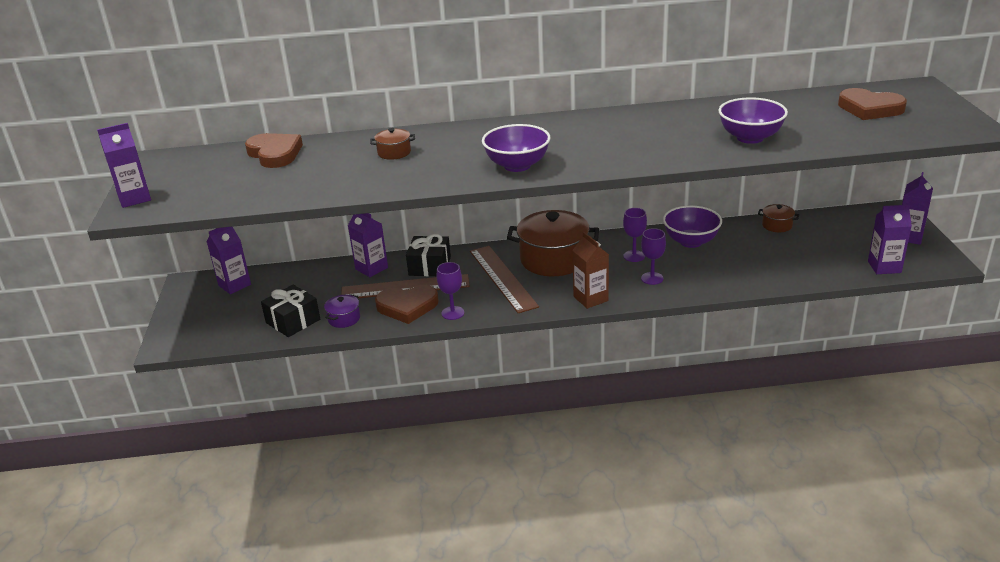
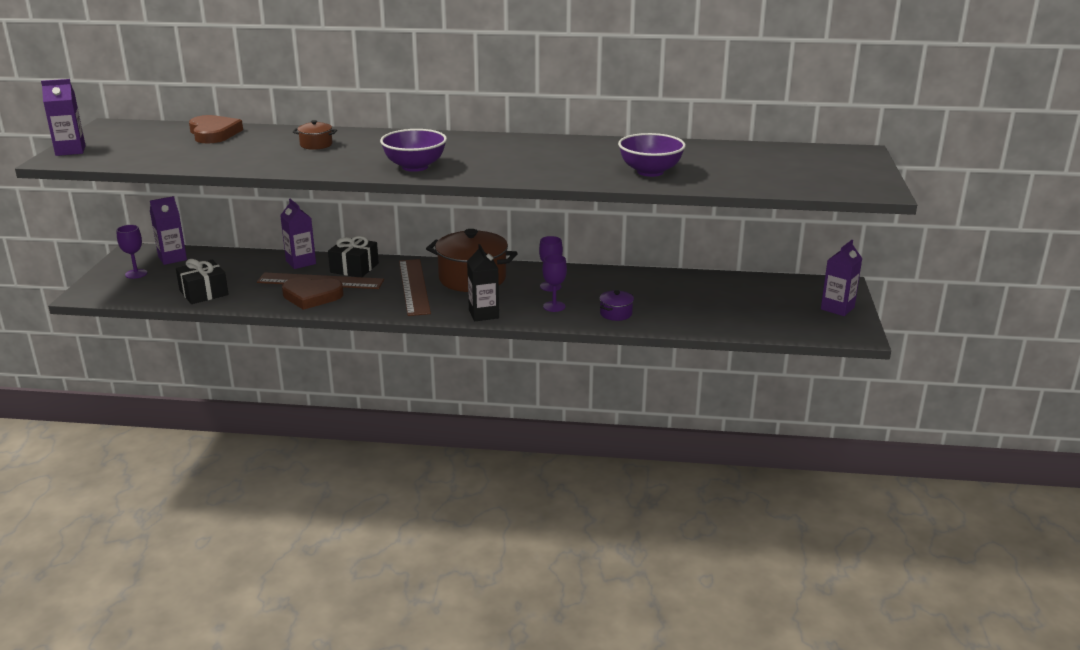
camera: 10 degrees right, 5 degrees down
purple pot [324,294,360,328] -> purple pot moved to [599,290,634,321]
purple goblet [437,262,464,320] -> purple goblet moved to [116,225,147,279]
brown carton [572,232,609,309] -> black carton [467,244,499,321]
purple bowl [663,205,722,248] -> none
brown pot [758,204,799,232] -> none
brown heart [838,88,907,120] -> none
purple carton [868,205,912,274] -> none

